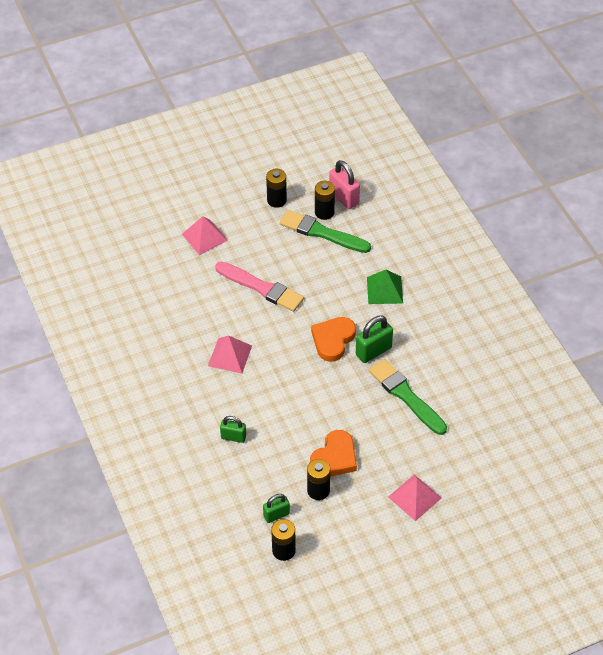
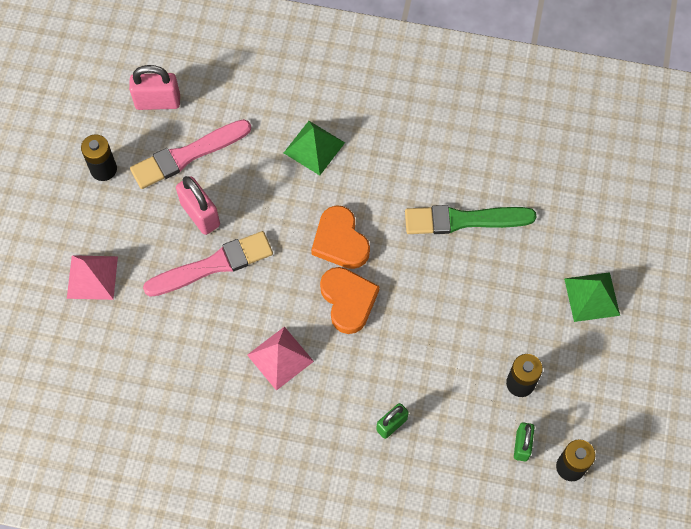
camera: 55 degrees left, 15 degrees up
green brush [280,210,371,253] -> pink brush [130,119,251,189]
orange heart [310,430,357,477] -> orange heart moved to [320,267,380,334]
black battery [315,181,335,220] -> none
green padlock [356,315,393,363] -> none
pink pyramid [388,475,441,521] -> green pyramid [564,272,620,322]
none -> pink padlock [176,176,220,235]

